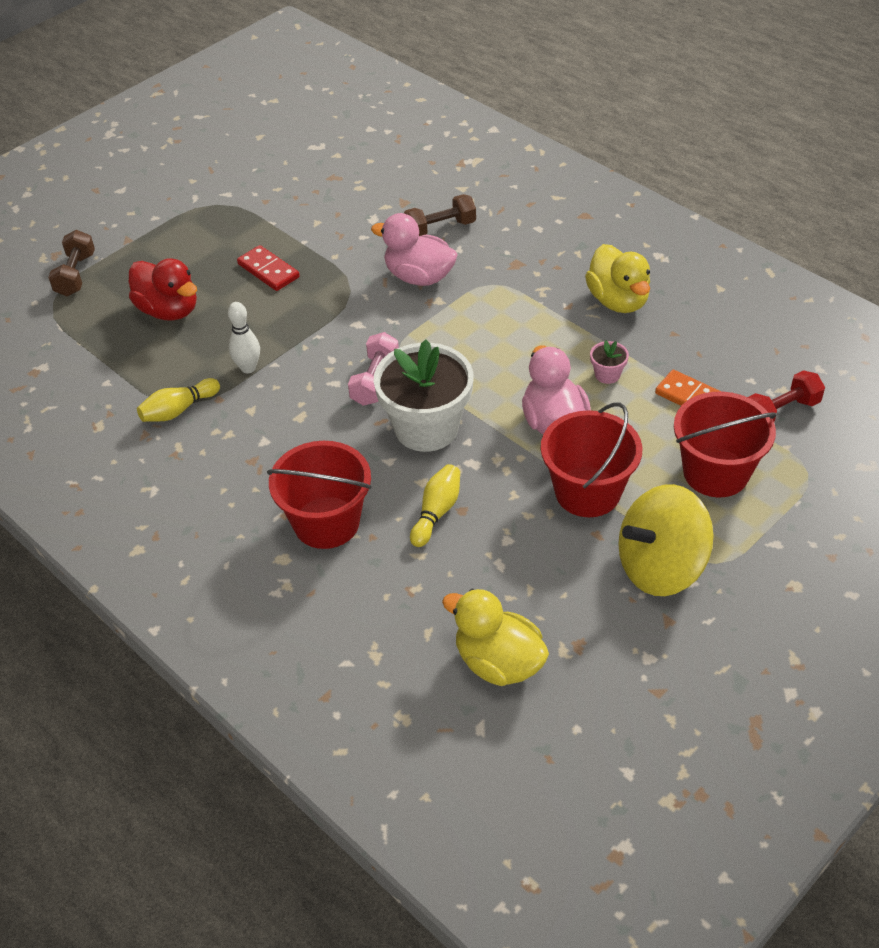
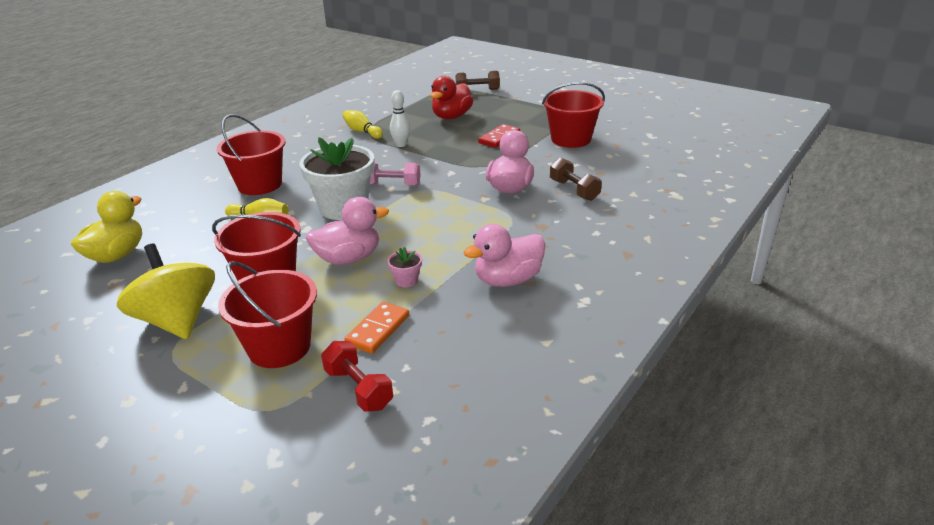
camera: 80 degrees right, 15 degrees down
yellow duck [585,244,650,313] -> pink duck [463,224,545,287]
none -> red bucket [542,82,605,148]

